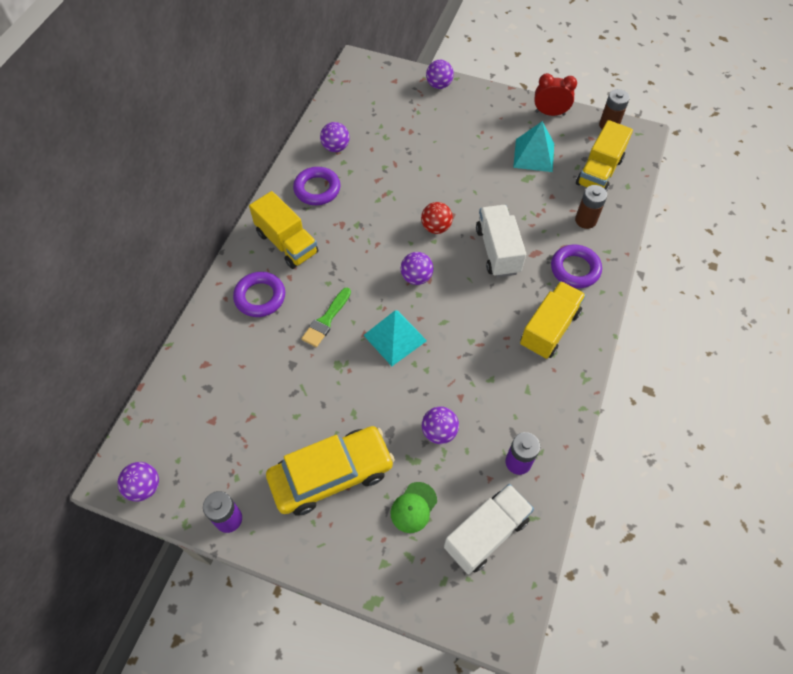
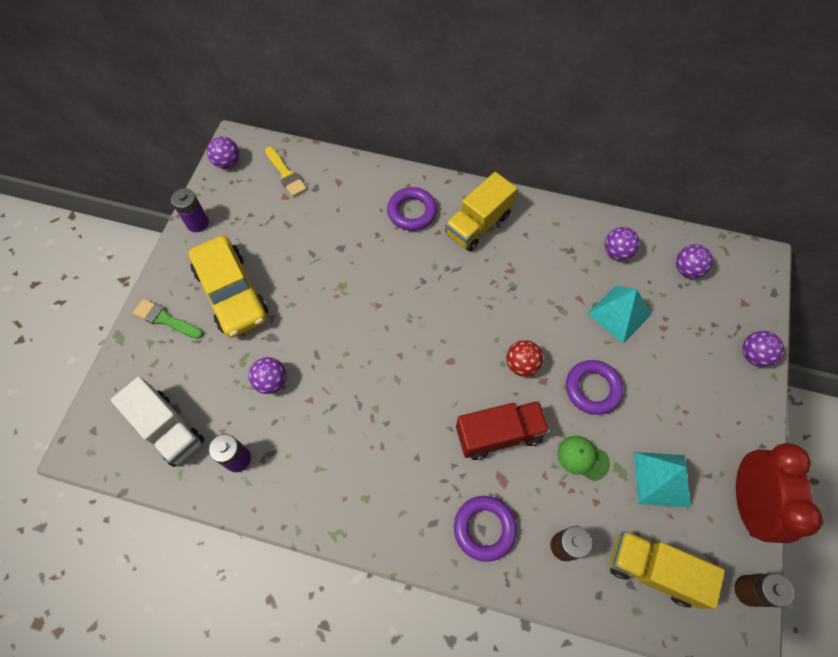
camera: 85 degrees right, 5 degrees up
purple ring [293,167,341,205] -> purple ring moved to [566,360,624,415]
green brush [301,288,351,347] -> green brush moved to [133,299,203,339]
turquoise pyramid [363,310,427,366] -> turquoise pyramid moved to [587,286,652,344]
green cap [390,482,437,533] -> green cap moved to [558,436,610,481]
purple ball [401,252,433,285] -> purple ball moved to [676,244,713,278]
white truck [476,205,526,277] -> red truck [456,401,550,460]
yellow truck [520,281,586,359] -> none
red clock [534,73,577,116] -> red clock [736,443,822,543], size x1.57
none -> yellow brush [265,147,307,197]

